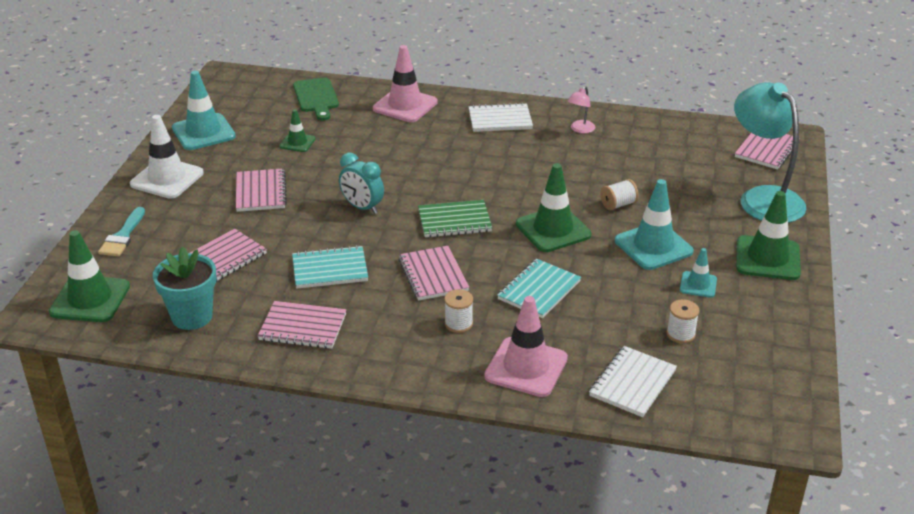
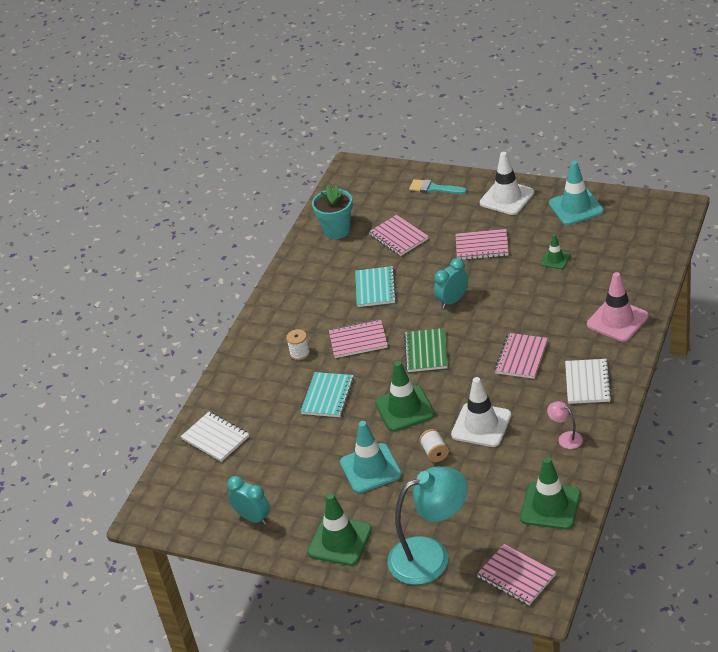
camera: 105 degrees right, 5 degrees up
green traffic cone [49,230,130,322] -> green traffic cone moved to [520,457,581,529]
pink notebook [258,301,346,349] -> pink notebook moved to [494,333,548,379]
green cutting board [293,77,339,121] -> none
pink traffic cone [484,296,568,397] -> none
turquoise notebook [497,259,581,318] -> turquoise notebook turned 60 degrees clockwise [301,372,354,417]
white spool [667,299,699,344] -> none
turquoise traffic cone [680,248,717,298] -> none
none -> turquoise clock [227,476,270,525]
none -> white traffic cone [451,377,511,447]

